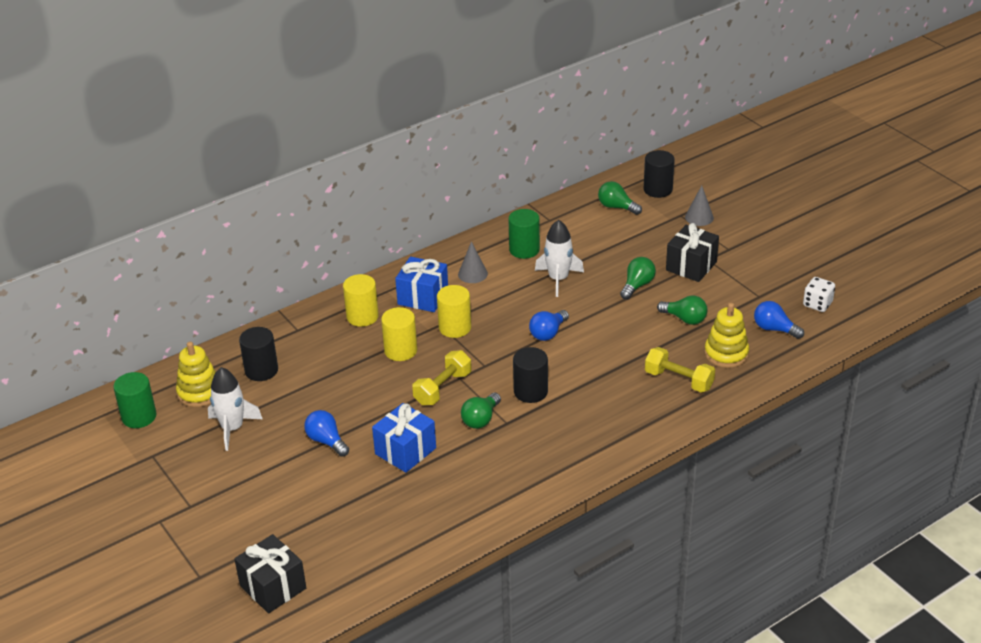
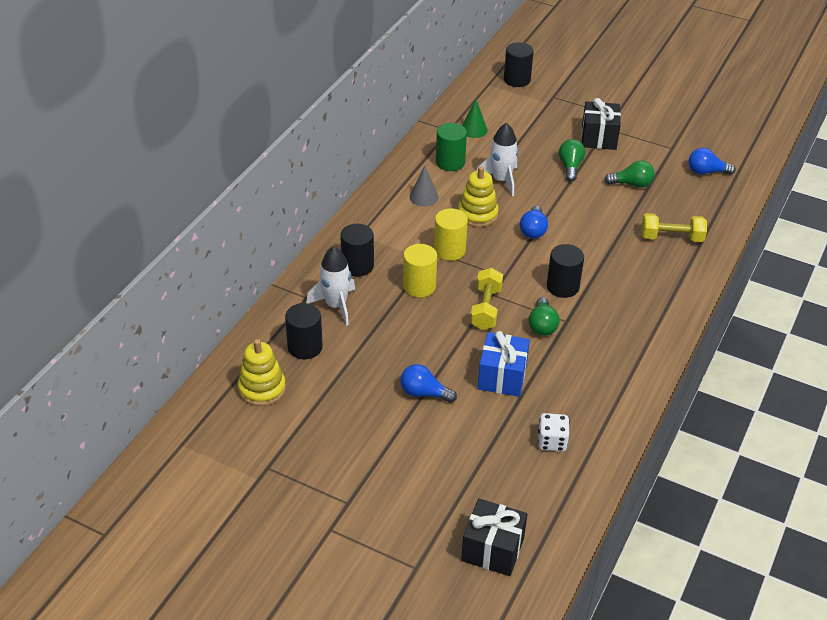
camera: 30 degrees left, 5 degrees up
green cylinder [113,372,156,428] -> none
white rocket [208,367,263,451] -> white rocket moved to [306,247,355,326]
yellow cylinder [343,274,379,327] -> black cylinder [340,224,374,277]
blue gift [395,257,448,312] -> none
green light bulb [598,181,642,215] -> none
grey cone [685,185,714,226] -> none
yellow stacking toy [704,303,749,368] -> yellow stacking toy moved to [458,166,499,227]
white dice [803,277,835,312] -> white dice moved to [538,413,569,451]
none -> green cone [462,99,488,138]

